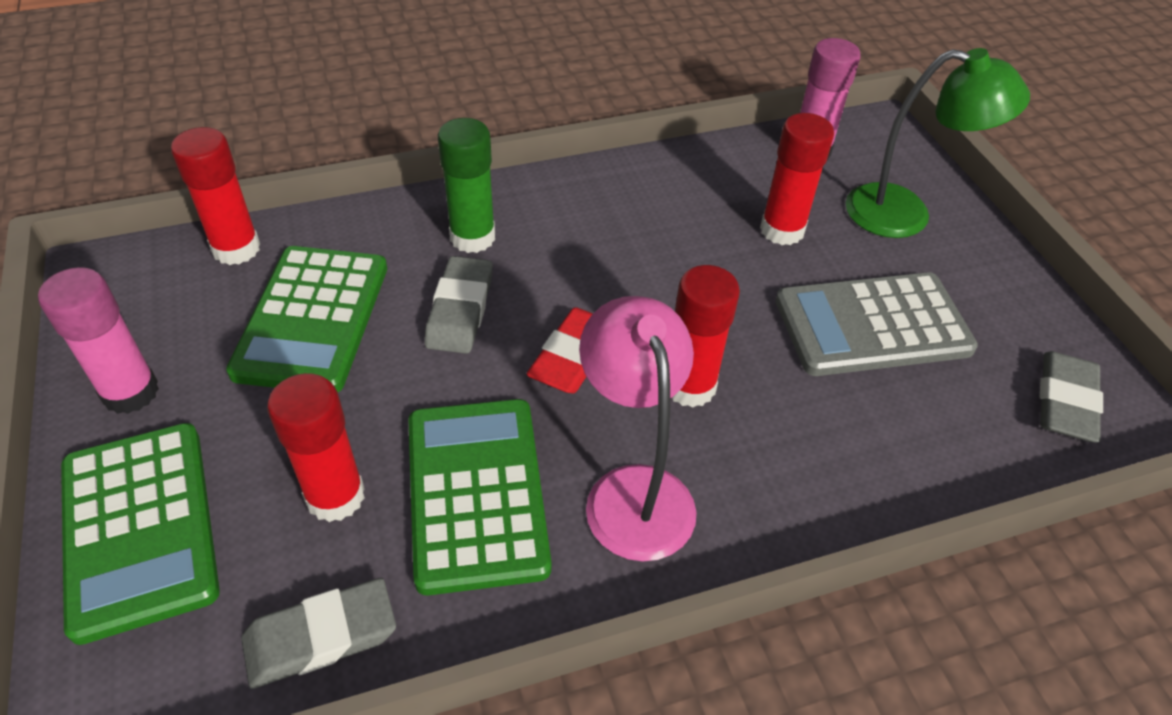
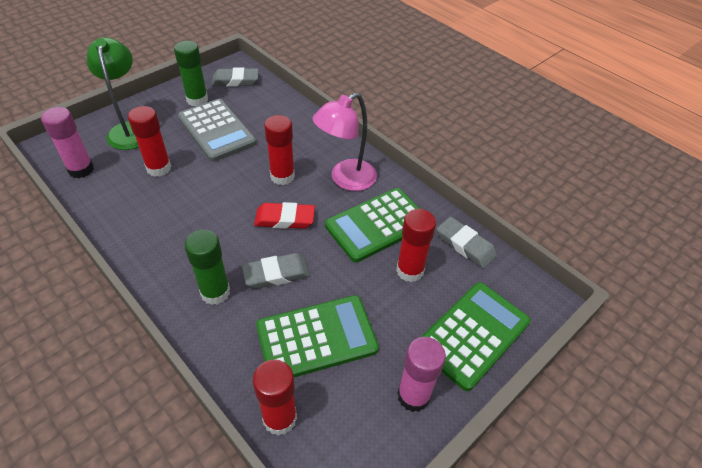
camera: 115 degrees left, 0 degrees up
none -> green glue stick [174,41,208,107]

